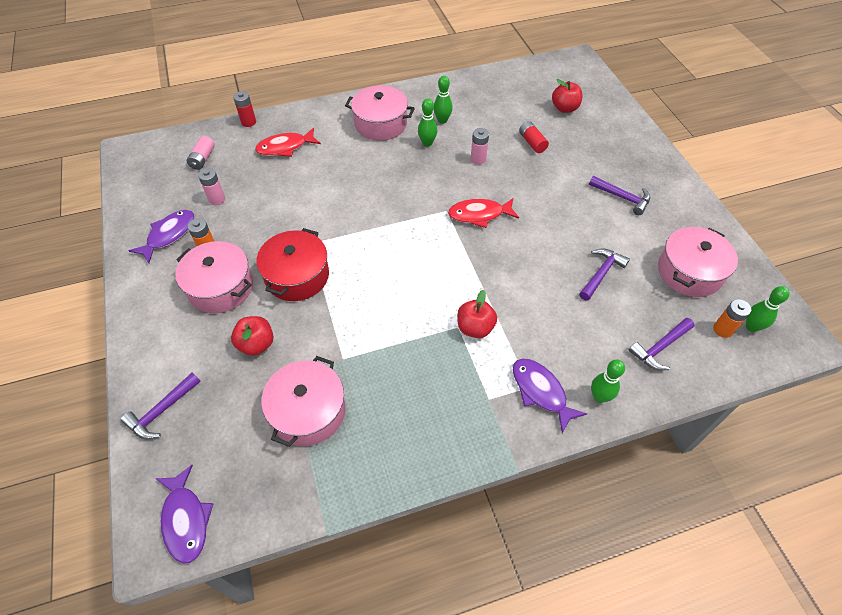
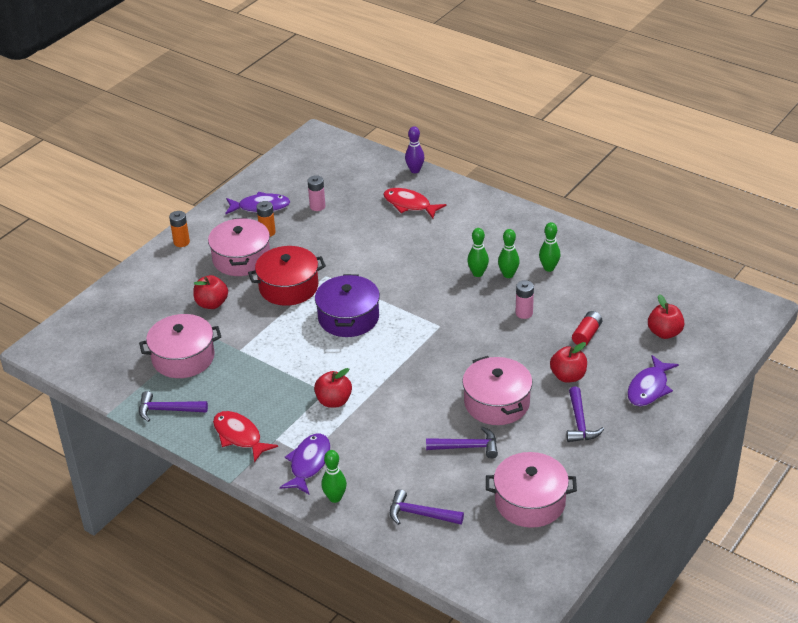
camera: 55 degrees right, 15 degrees down
purple hammer [121,373,201,439] -> purple hammer moved to [139,391,208,422]
purple fish [155,465,213,564] -> purple fish moved to [627,355,679,406]
pink battery [187,136,215,170] -> none
red battery [233,91,256,127] -> purple bowling pin [405,126,424,173]
pink pot [345,85,415,141] -> pink pot moved to [462,356,532,425]
red fish [448,198,519,228] -> red fish moved to [213,411,278,463]
orange battery [713,299,751,338] -> orange battery moved to [169,211,190,247]
green bowling pin [746,286,790,332] -> green bowling pin moved to [467,228,489,277]
none -> purple pot [315,274,380,337]
none -> red apple [550,342,587,383]

